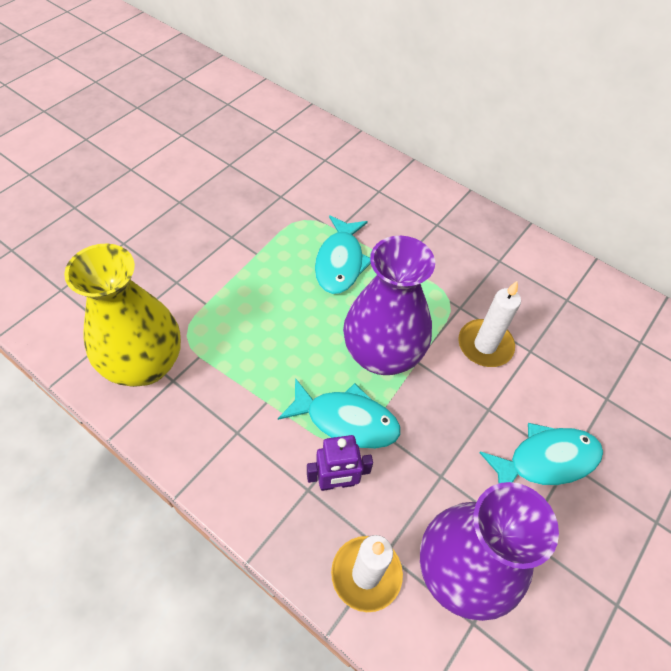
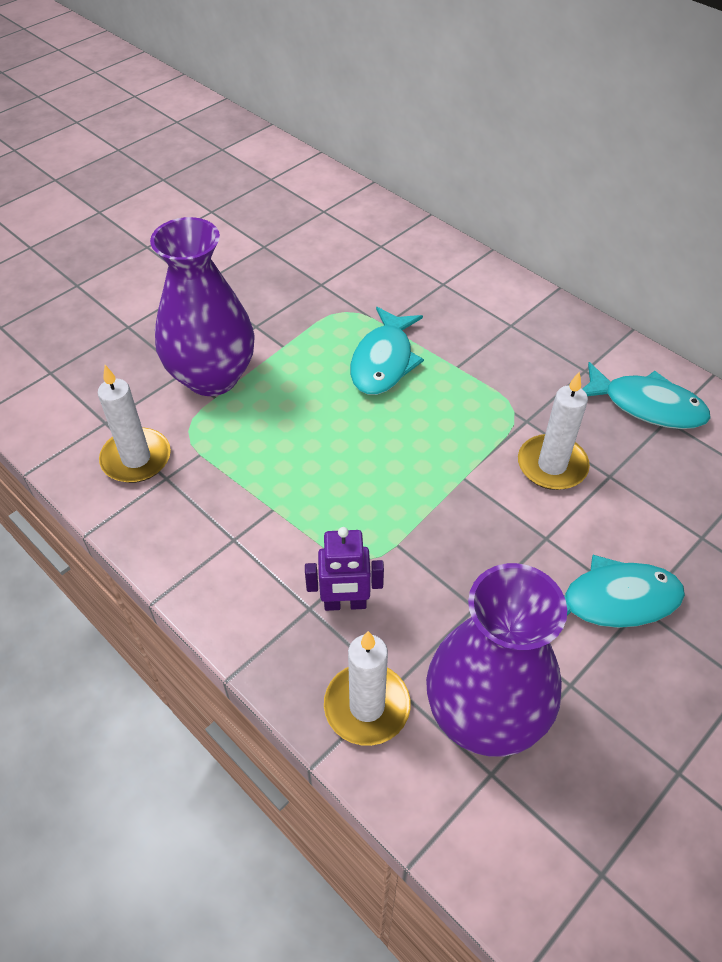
camera: 10 degrees right, 5 degrees down
yellow vase [64,244,181,387] -> white candle [98,365,171,483]
turquoise fish [278,378,401,449] -> turquoise fish moved to [582,362,711,429]
purple vase [343,236,435,375] -> purple vase moved to [150,217,255,396]

